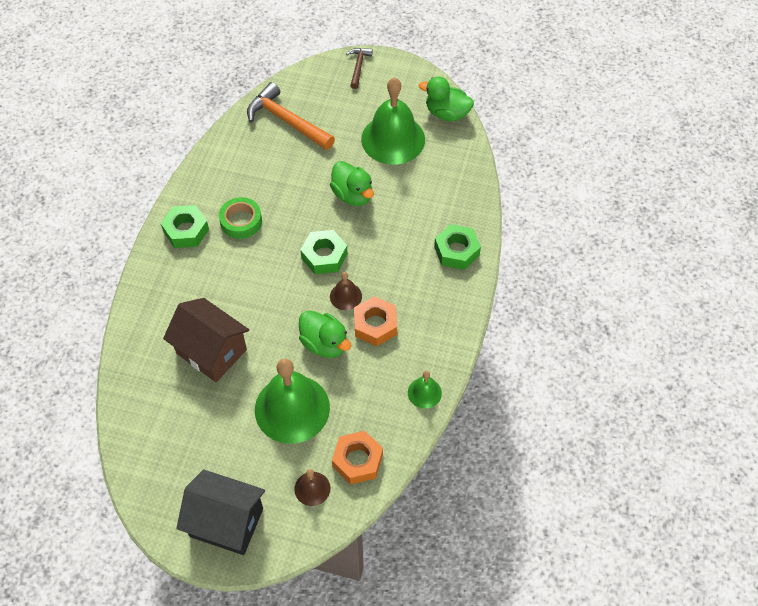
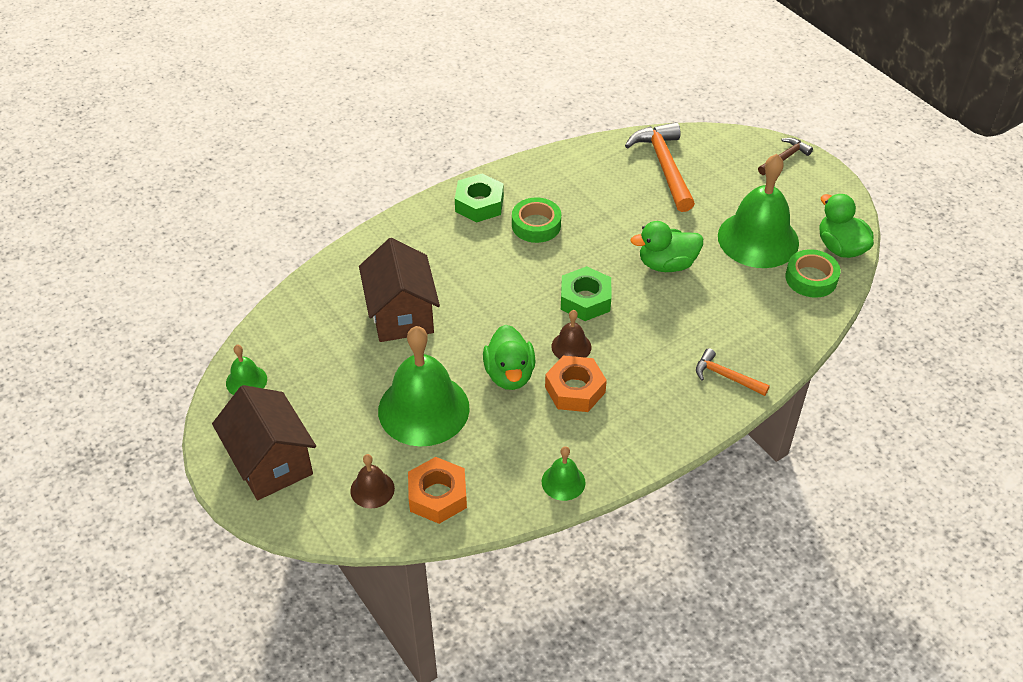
camera: 40 degrees right, 10 degrees down
black house [176,469,265,555] -> brown house [212,385,316,500]
green duck [330,161,374,206] -> green duck turned 75 degrees clockwise [630,221,703,272]
green nut [434,224,481,270] -> orange hammer [696,348,770,396]
none -> green bell [226,345,267,395]
none -> green tape [785,249,841,298]

